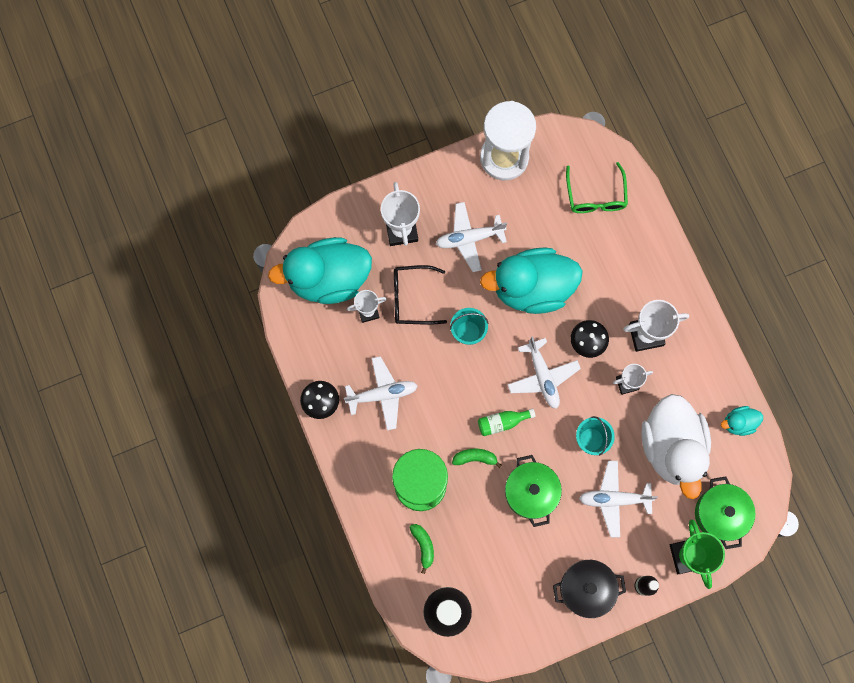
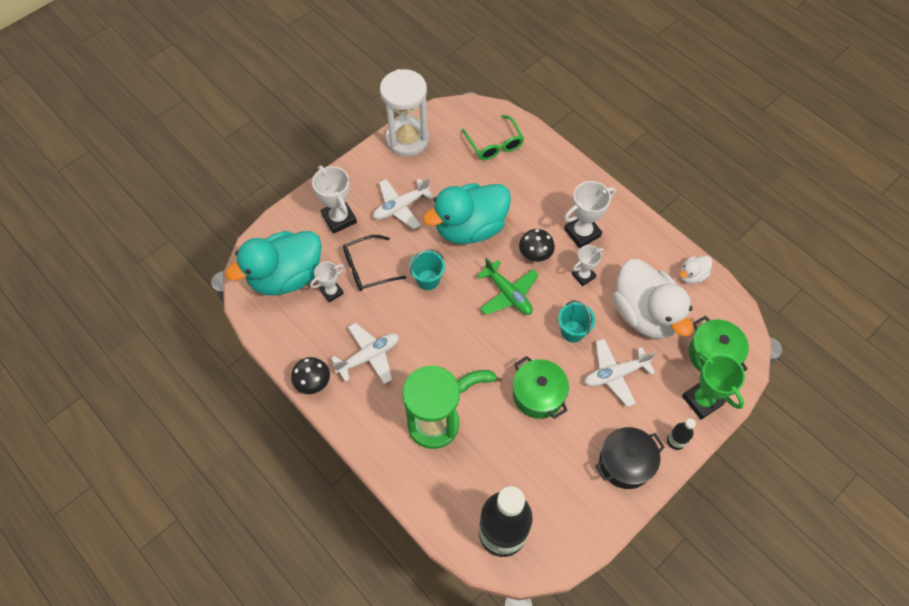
camera: 20 degrees left, 15 degrees down
green banana [409,524,434,574] -> none
green bottle [478,408,535,436] -> none
white plane [507,336,581,409] -> green plane [477,258,539,315]
turquoise duck [721,406,763,436] -> white duck [679,256,712,284]

